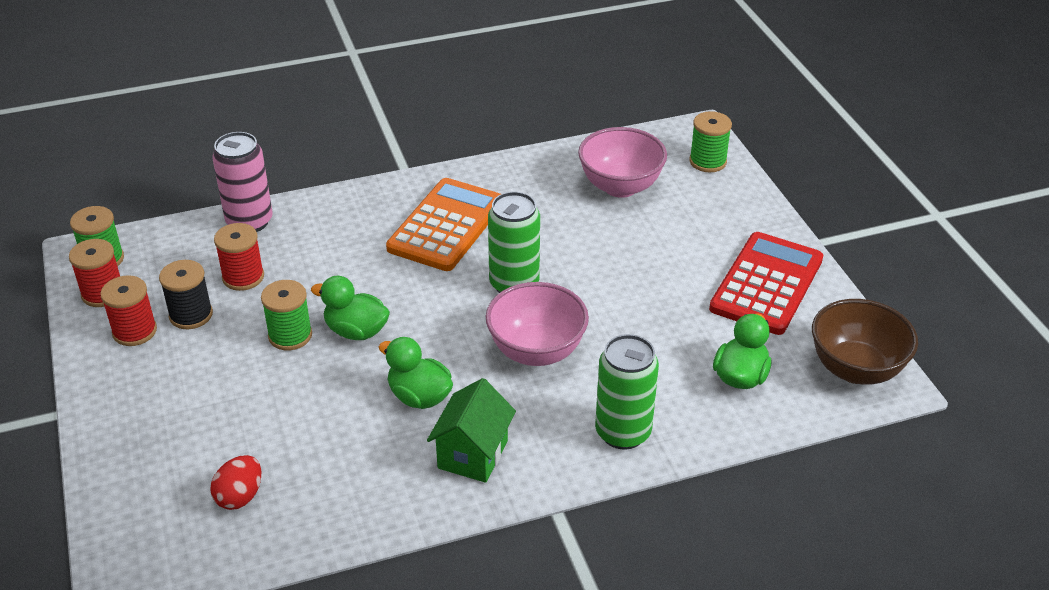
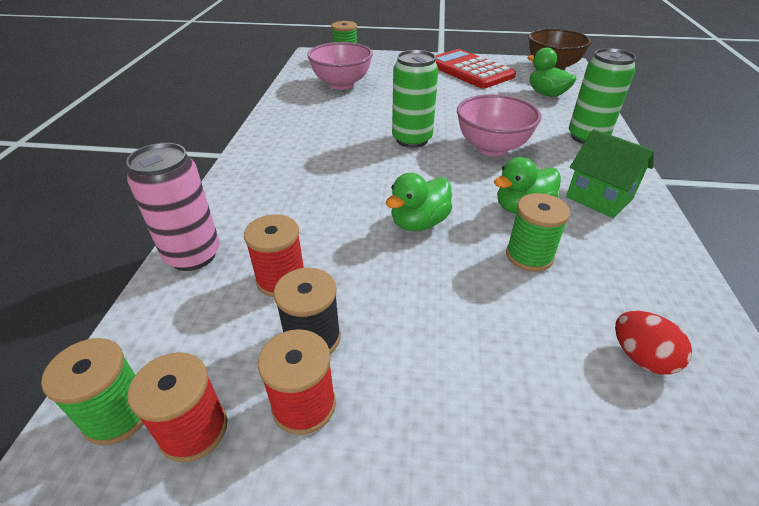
camera: 65 degrees left, 0 degrees up
green spool [261,280,312,350] -> green spool moved to [506,193,570,272]
orange calculator [386,178,501,271] -> none

